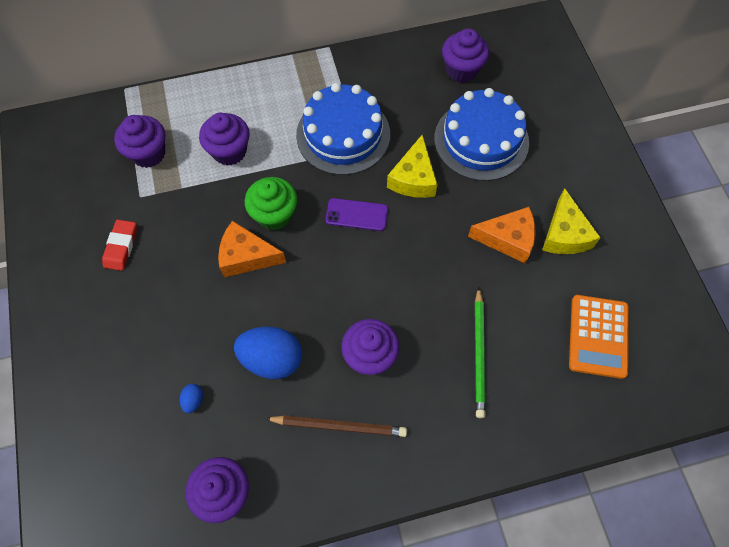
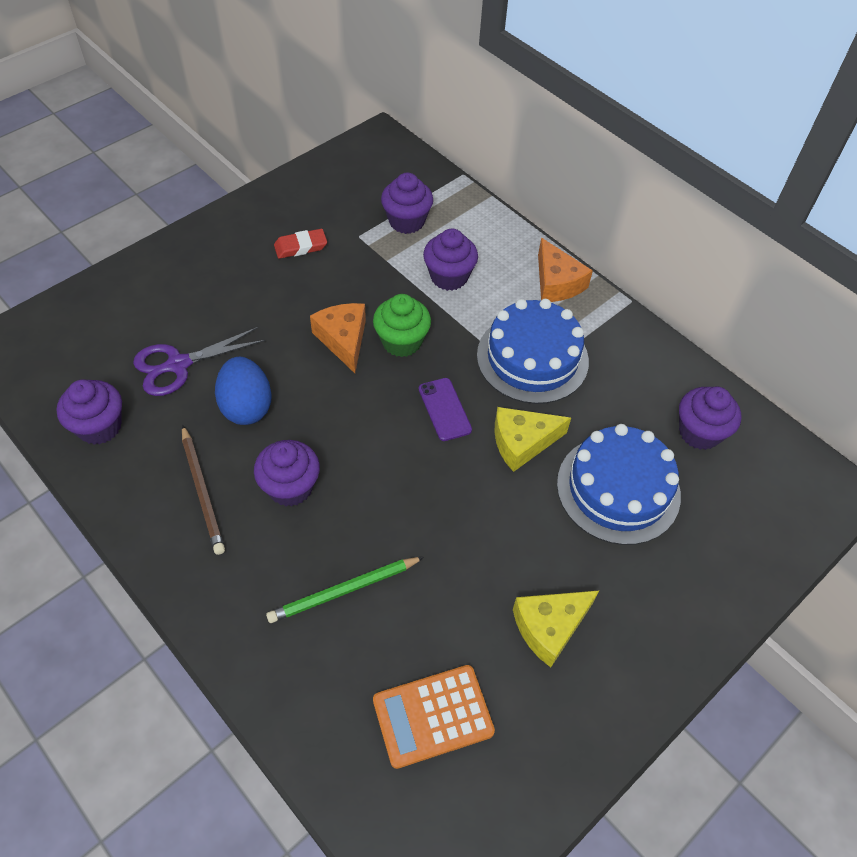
camera: 60 degrees right, 10 degrees down
blue egg [180,384,203,413] -> purple scissors [133,327,265,396]
orange cheese [468,207,536,263] -> orange cheese moved to [538,238,593,302]

